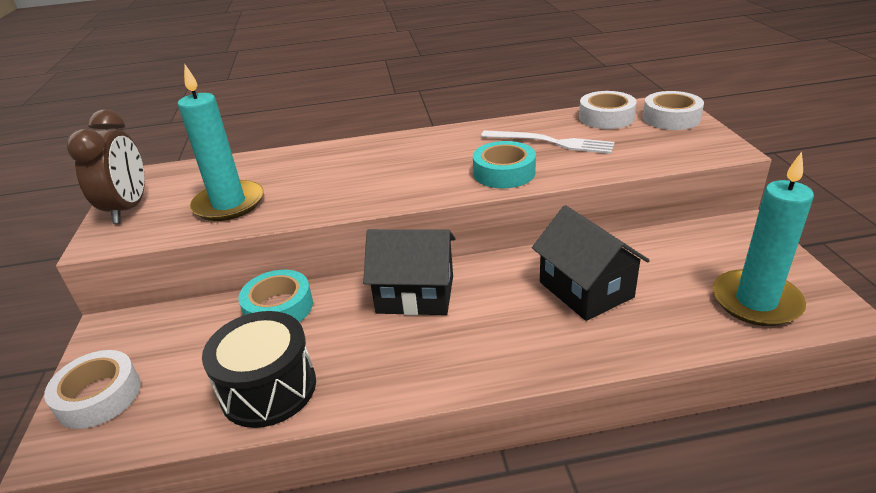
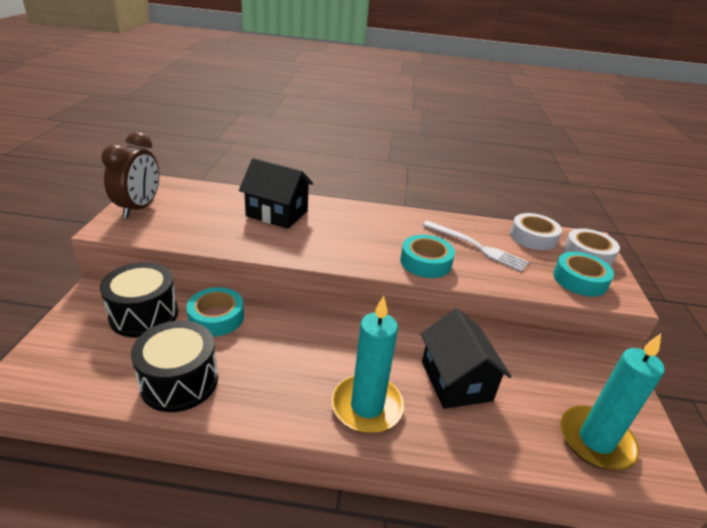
camera: 10 degrees right, 0 degrees up
white tape [44,350,141,429] -> none
turquoise candle [178,65,264,221] -> turquoise candle moved to [332,296,404,433]
black house [363,229,456,316] -> black house moved to [239,158,313,229]
none -> black drum [100,262,178,338]
none -> turquoise tape [553,252,614,297]

